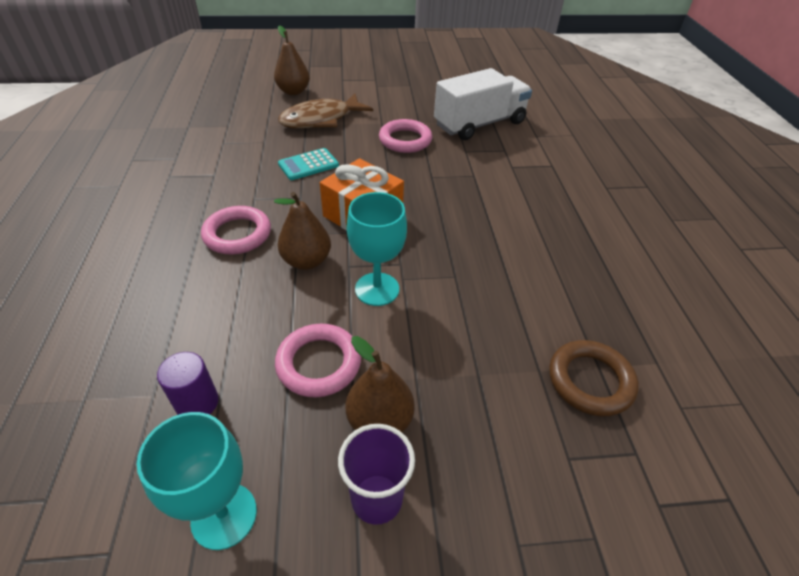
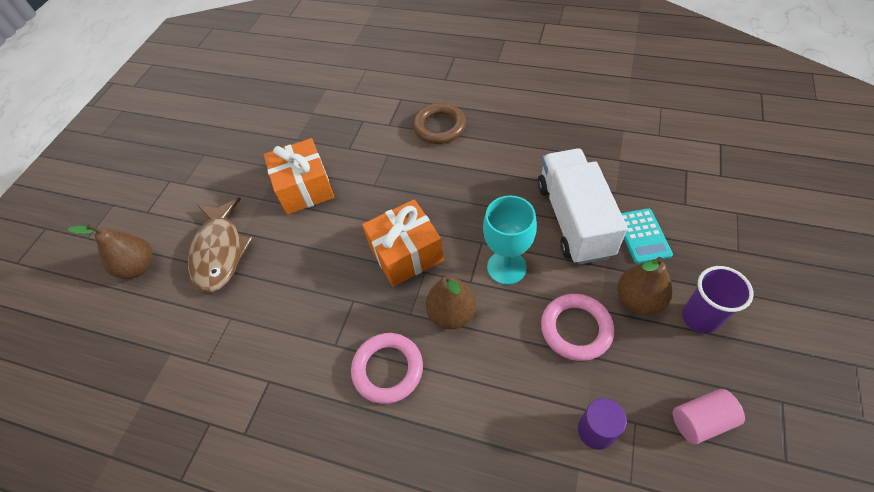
camera: 60 degrees left, 10 degrees up
turquoise goblet [137,412,257,550] -> pink cylinder [673,389,745,444]
turquoise calculator [278,148,339,180] -> turquoise calculator moved to [621,208,673,264]
pink ring [379,119,432,153] -> orange gift [264,138,334,215]
white truck [434,68,532,140] -> white truck moved to [538,148,628,265]
brown ring [549,340,639,417] -> brown ring moved to [413,103,466,144]

